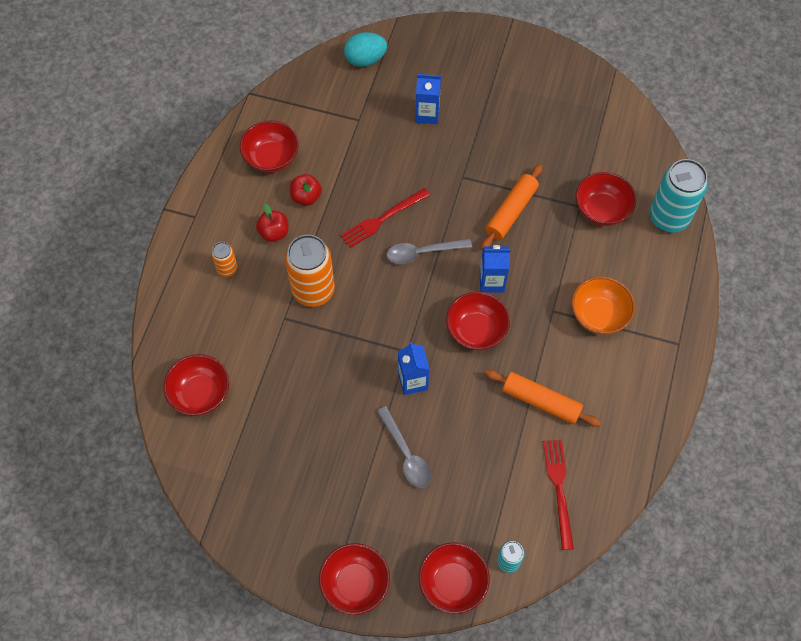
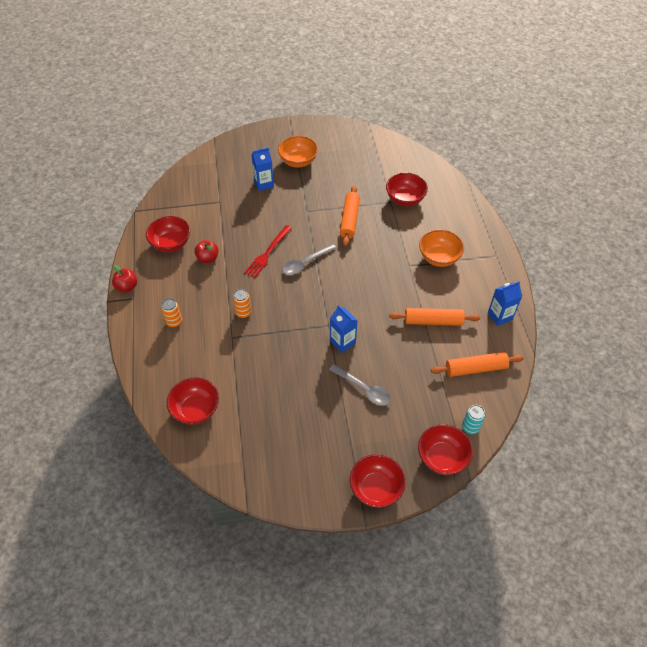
camera: 25 degrees left, 10 degrees down
red apple [256,204,289,242] -> red apple moved to [112,265,137,292]
orange can [285,235,335,307] -> orange can [233,289,252,318], size x0.50
turquoise egg [344,32,387,67] -> none
red bowl [446,292,510,350] -> none
blue carton [480,245,510,293] -> blue carton moved to [488,281,522,326]
red fork [543,439,574,550] -> orange rolling pin [431,352,524,377]
turquoise can [650,159,708,233] -> none
none -> orange bowl [278,136,318,168]

